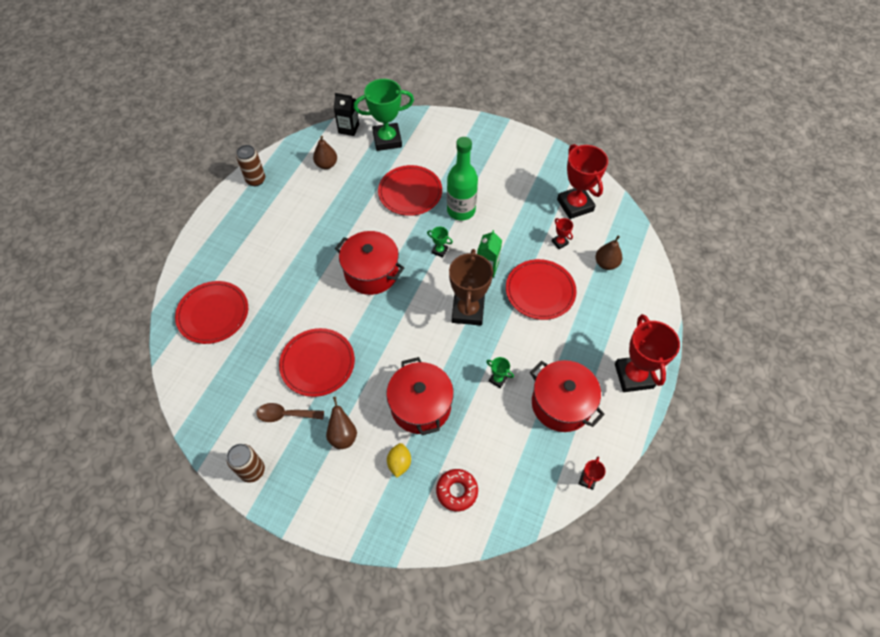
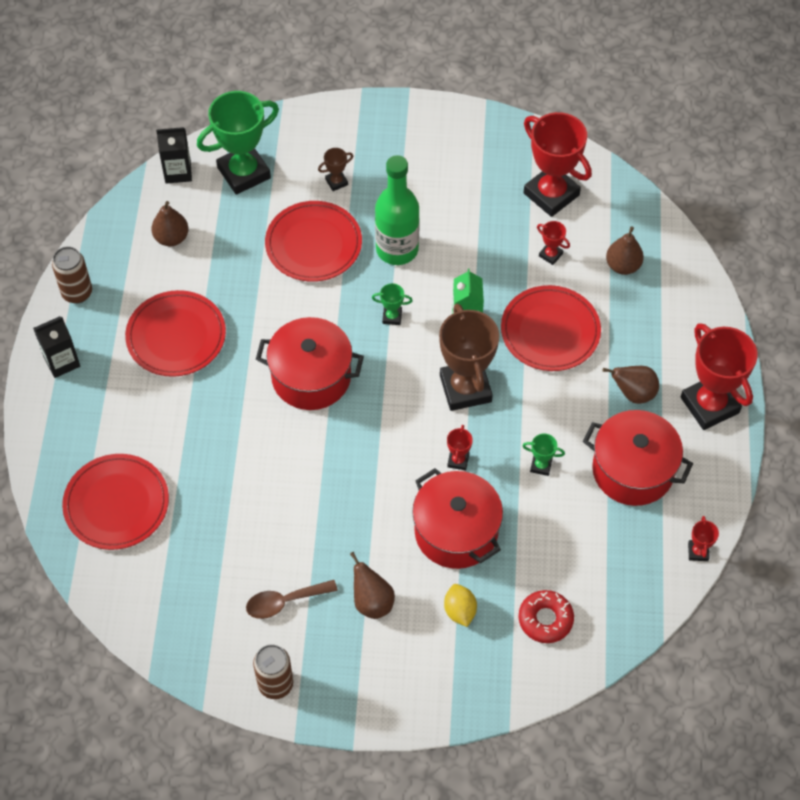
camera: 20 degrees left, 0 degrees up
red plate [279,328,355,397] -> red plate moved to [125,290,226,377]
none -> black carton [33,316,80,378]
none -> brown trophy [318,148,353,191]
none -> red trophy [447,425,473,471]
none -> brown pear [603,366,659,404]

